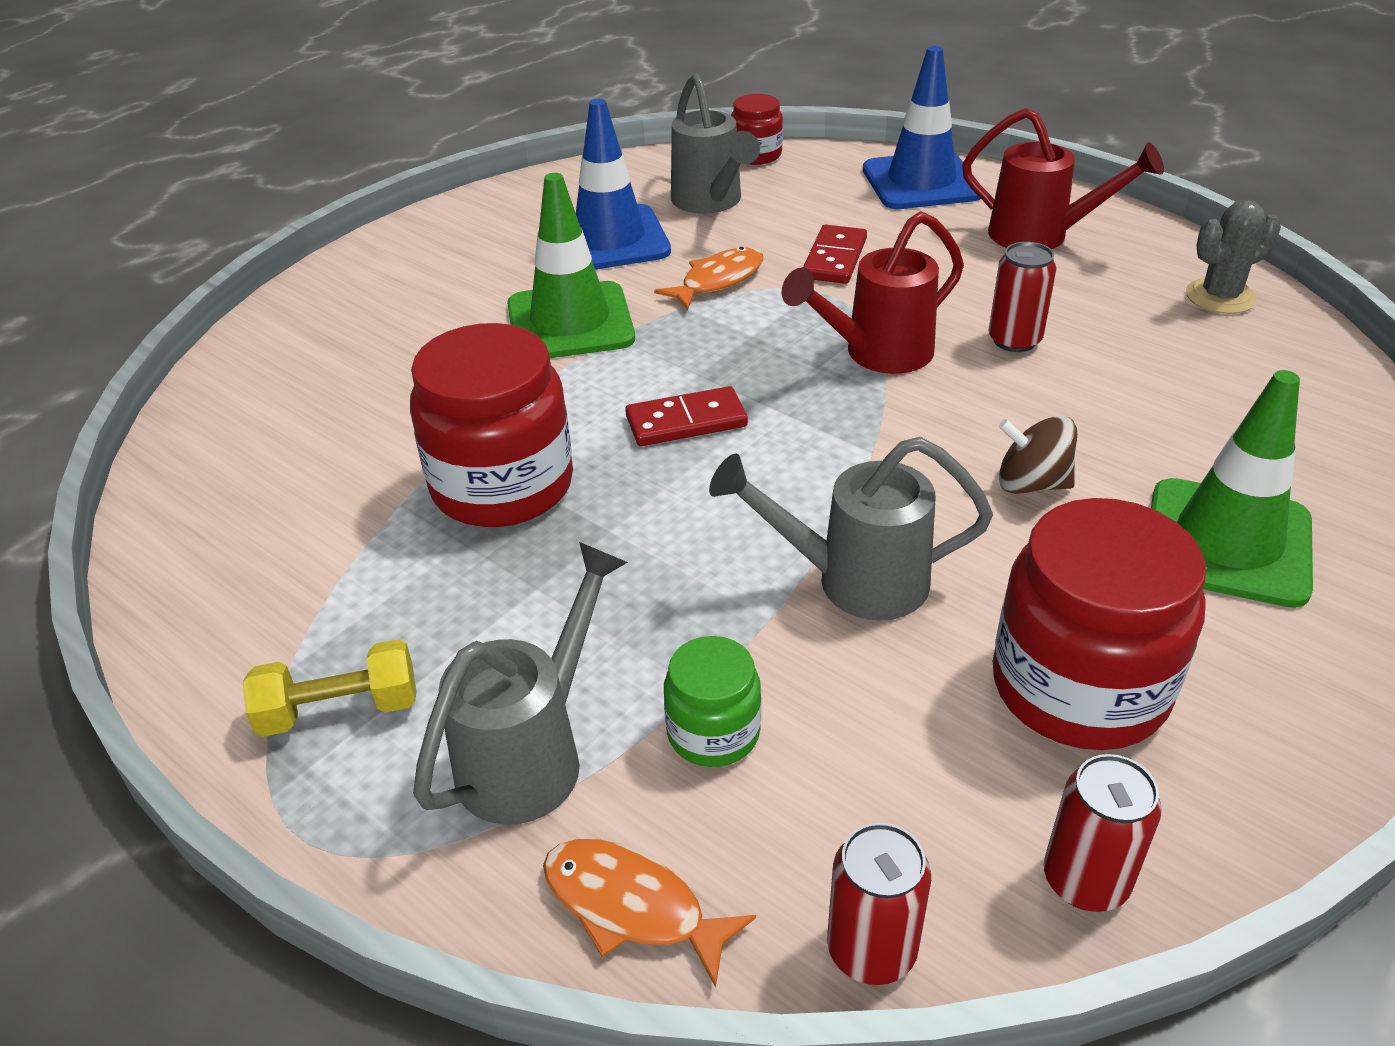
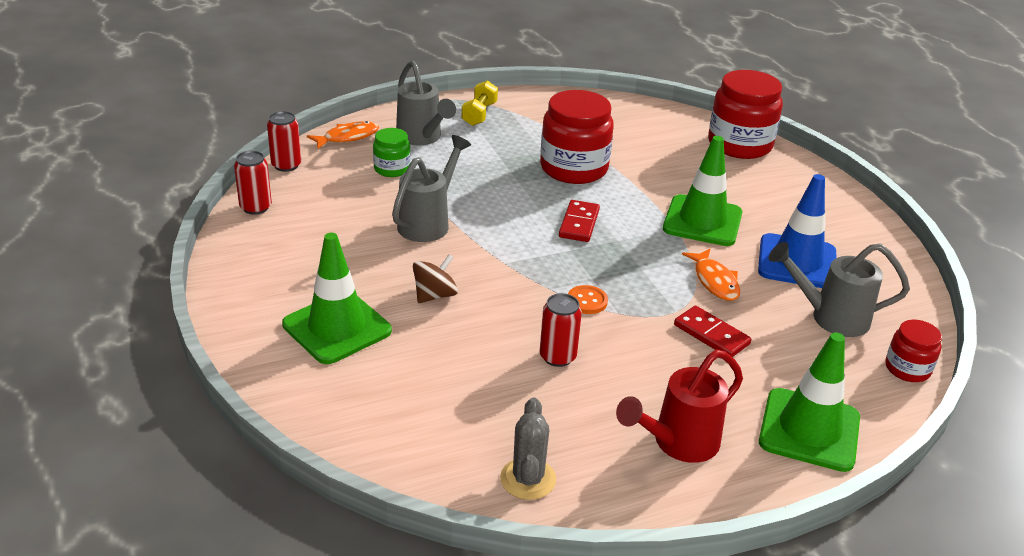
camera: 115 degrees right, 5 degrees down
red watering can [782,211,964,374] -> orange button [568,285,608,314]
blue traffic cone [863,46,981,209] -> green traffic cone [759,333,860,472]
red jar [993,498,1206,750] -> red jar moved to [708,70,783,159]

